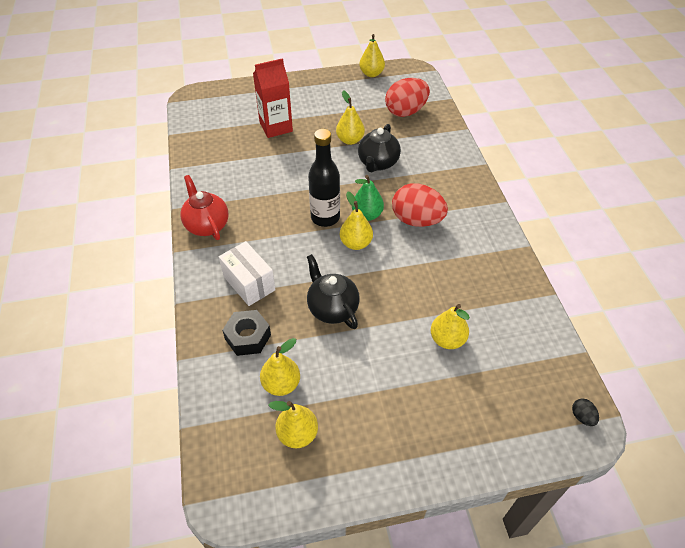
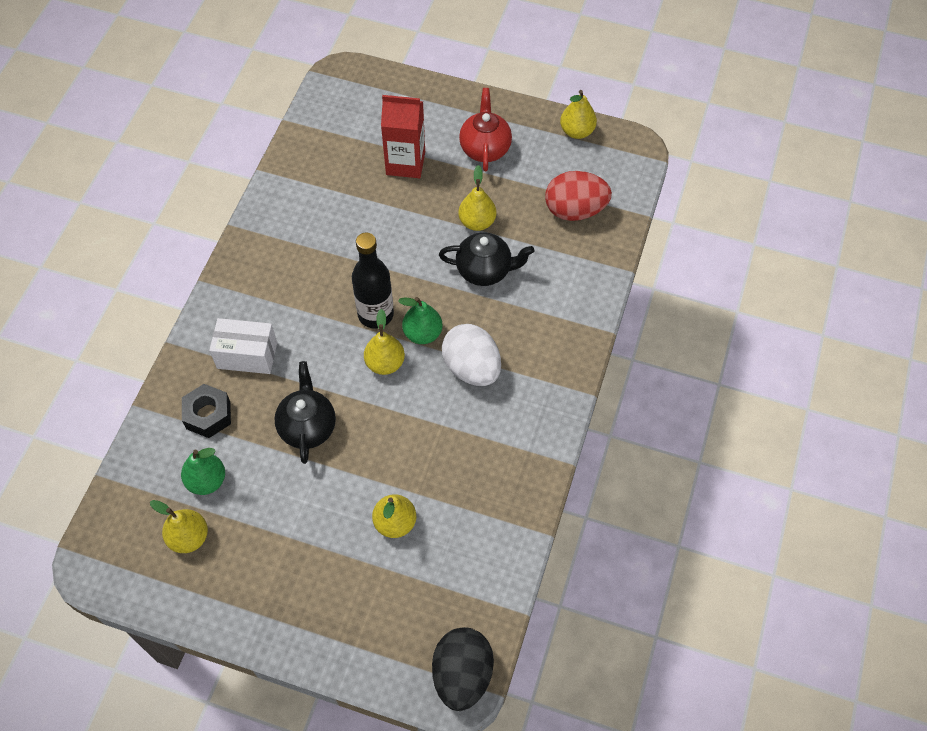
camera: 30 degrees right, 10 degrees up
red teapot [180,175,229,240] -> red teapot moved to [459,88,512,171]
white box [219,241,276,306] -> white box turned 75 degrees counterclockwise [209,318,277,374]
yellow pear [260,338,300,396] -> green pear [181,448,225,495]
black teapot [358,124,401,173] -> black teapot turned 135 degrees counterclockwise [439,232,534,286]
red egg [392,183,448,227] -> white egg [442,324,501,386]
black egg [572,398,599,426] -> black egg [432,627,494,711], size x2.43

